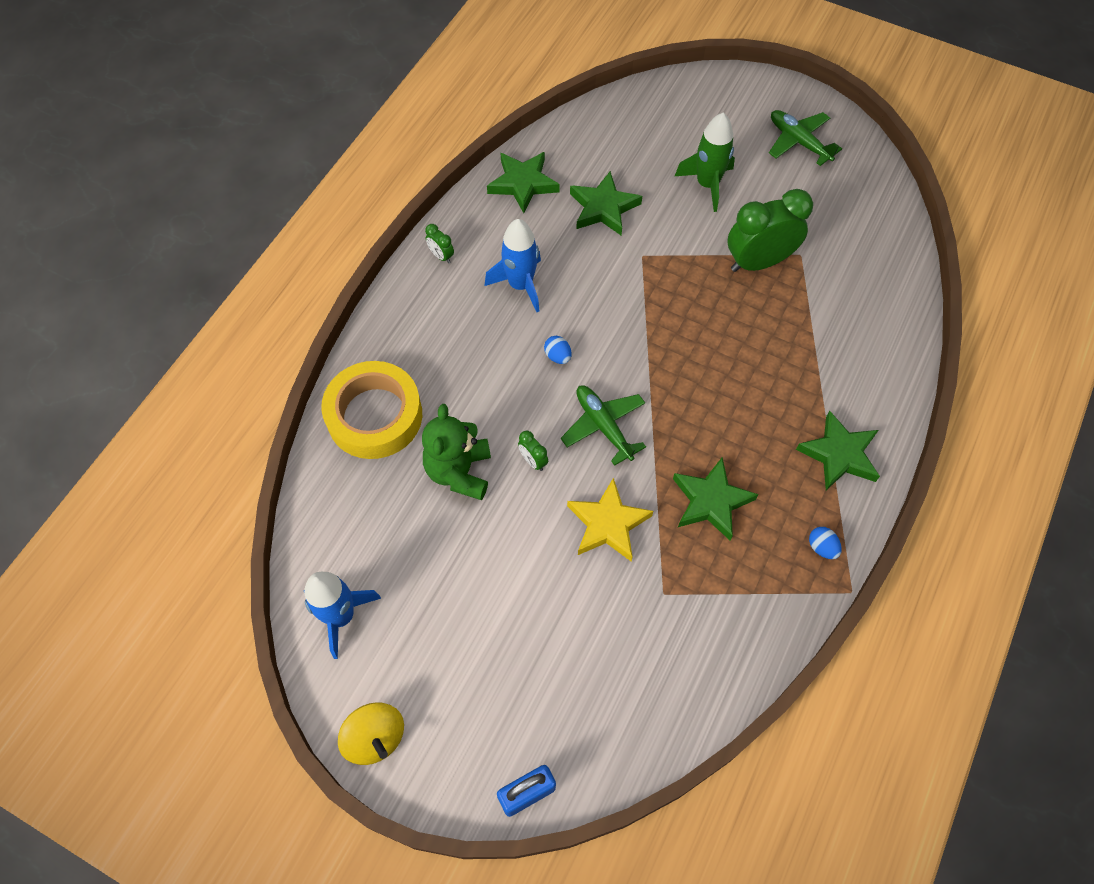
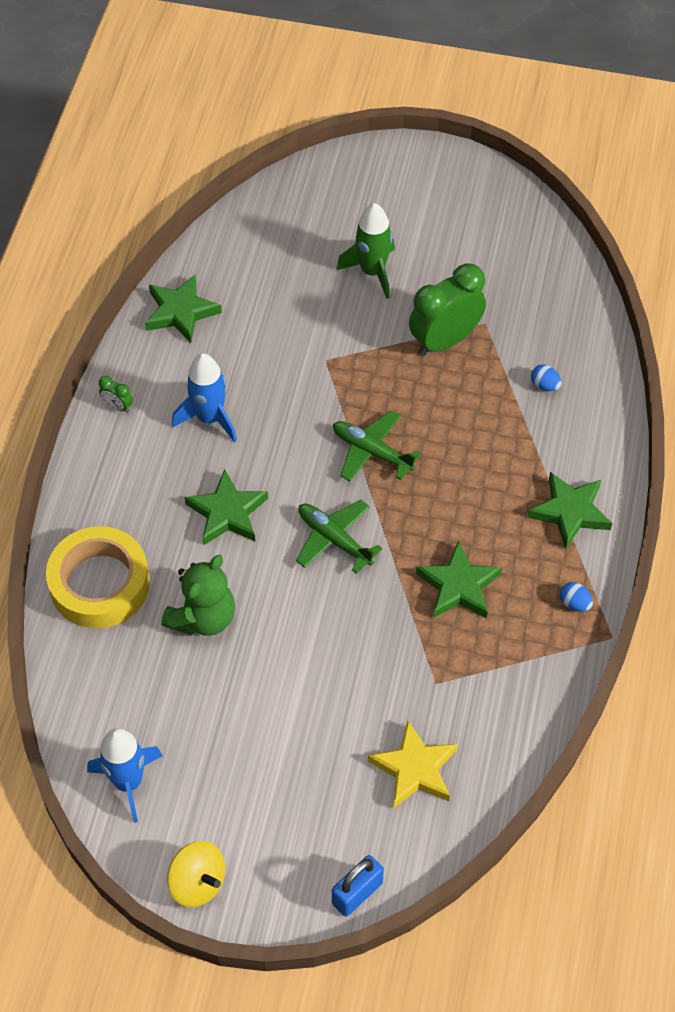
camera: 15 degrees left, 5 degrees down
green teddy bear [422,404,491,500] -> green teddy bear turned 135 degrees counterclockwise [161,555,235,636]
green clock [518,431,548,471] -> none
blue egg [544,336,572,364] -> blue egg moved to [531,365,562,391]
yellow star [567,478,653,561] -> yellow star moved to [368,721,458,809]
green star [570,171,642,235] -> green star moved to [184,469,268,545]
green plane [769,110,842,166] -> green plane moved to [333,411,421,481]

